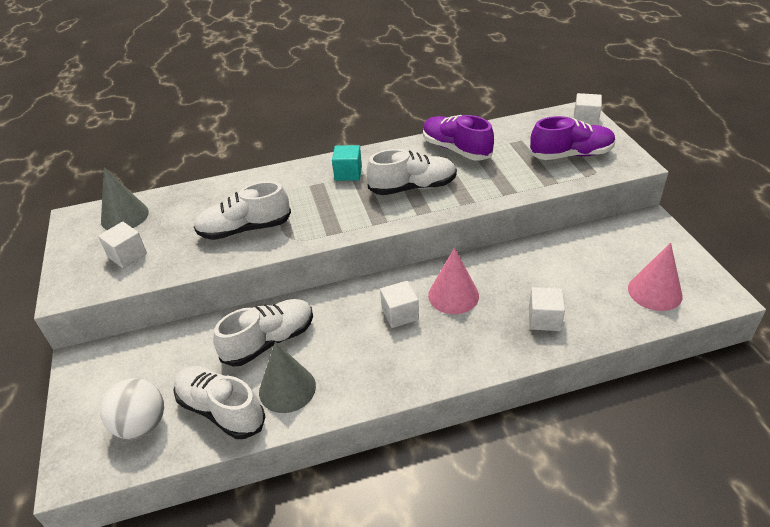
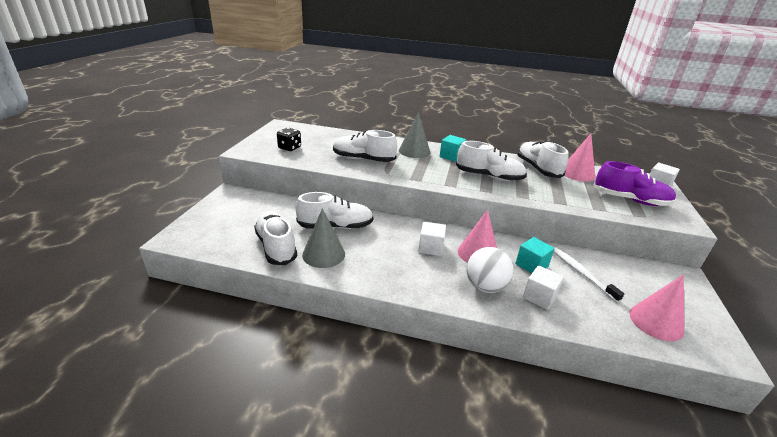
camera: 25 degrees right, 10 degrees down
white cube [98,222,147,268] -> black dice [277,128,301,151]
white ball [100,378,164,439] -> white ball moved to [466,247,514,293]
grey cone [101,167,149,230] -> grey cone moved to [399,112,430,158]
purple shoe [423,115,494,161] -> white shoe [518,141,568,178]
none -> turquoise cube [515,237,555,273]
none -> white toothbrush [554,247,624,302]
none -> pink cone [565,134,595,182]

